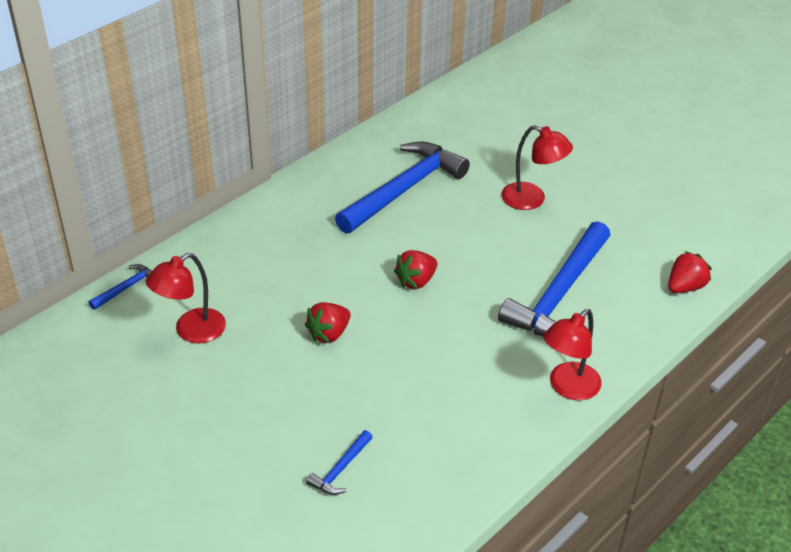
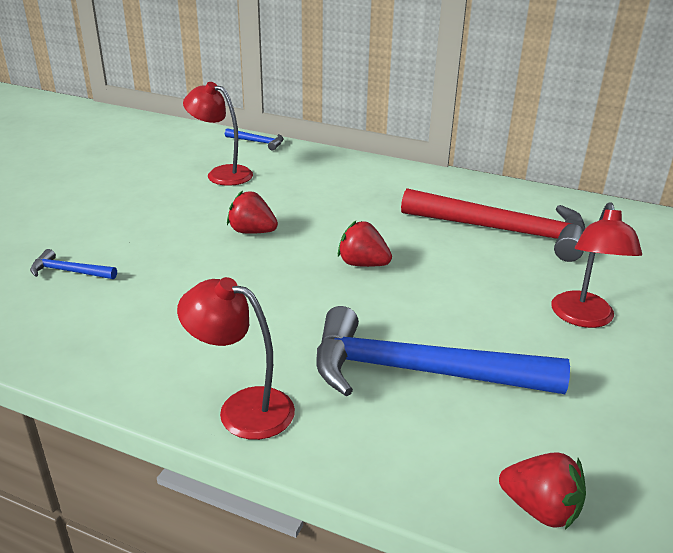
camera: 70 degrees right, 10 degrees down
blue hammer [335,142,470,234] -> red hammer [401,188,585,262]

